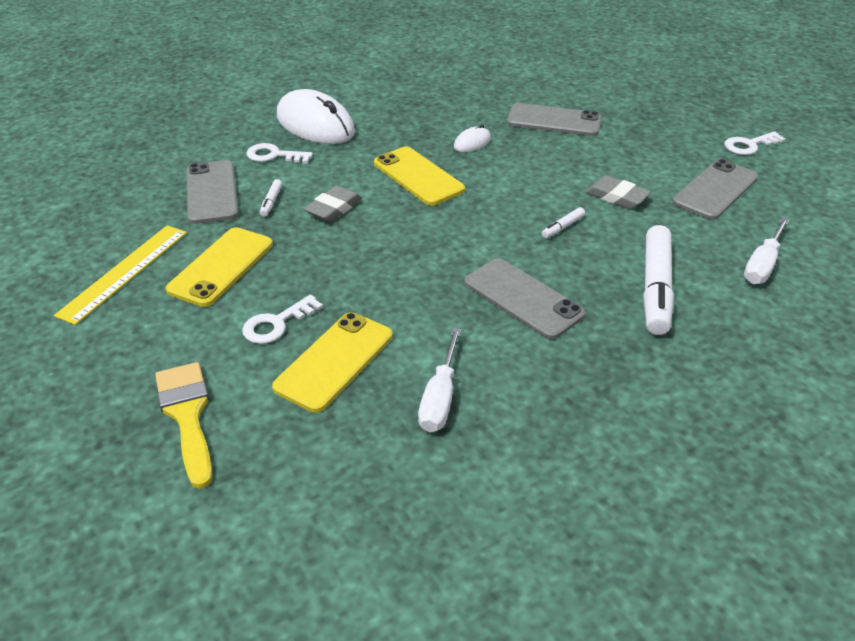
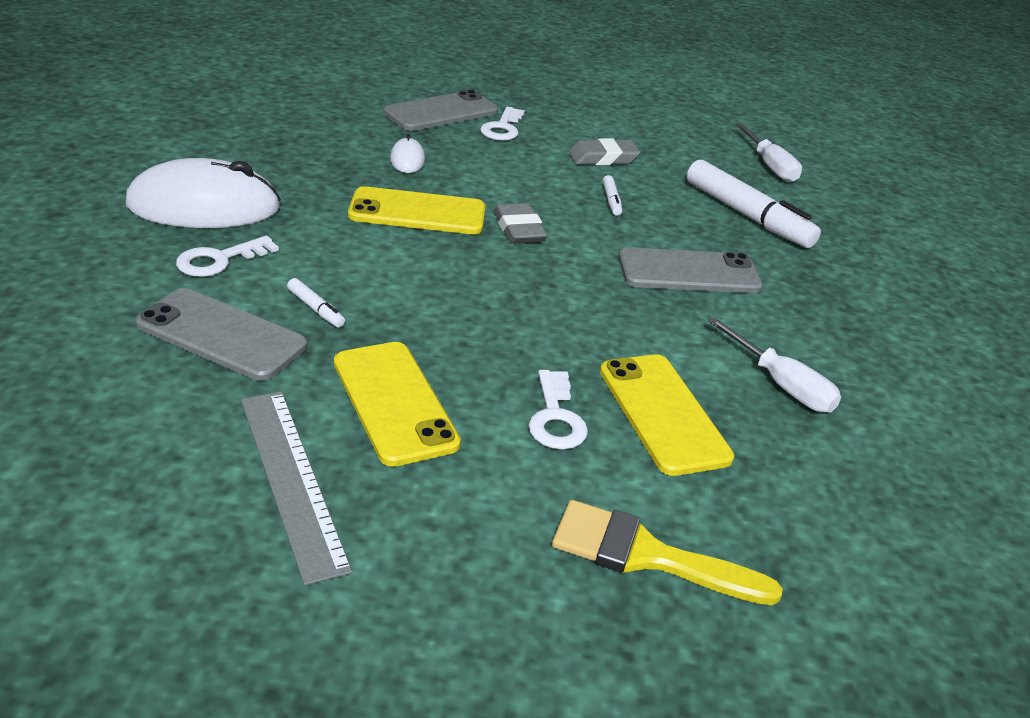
camera: 55 degrees left, 5 degrees down
yellow ruler [54,225,187,325] -> grey ruler [241,391,353,586]
grey eraser [304,186,362,222] -> grey eraser moved to [494,203,547,244]
grey phone [672,159,758,220] -> none
white key [724,131,786,155] -> white key moved to [480,107,525,141]

